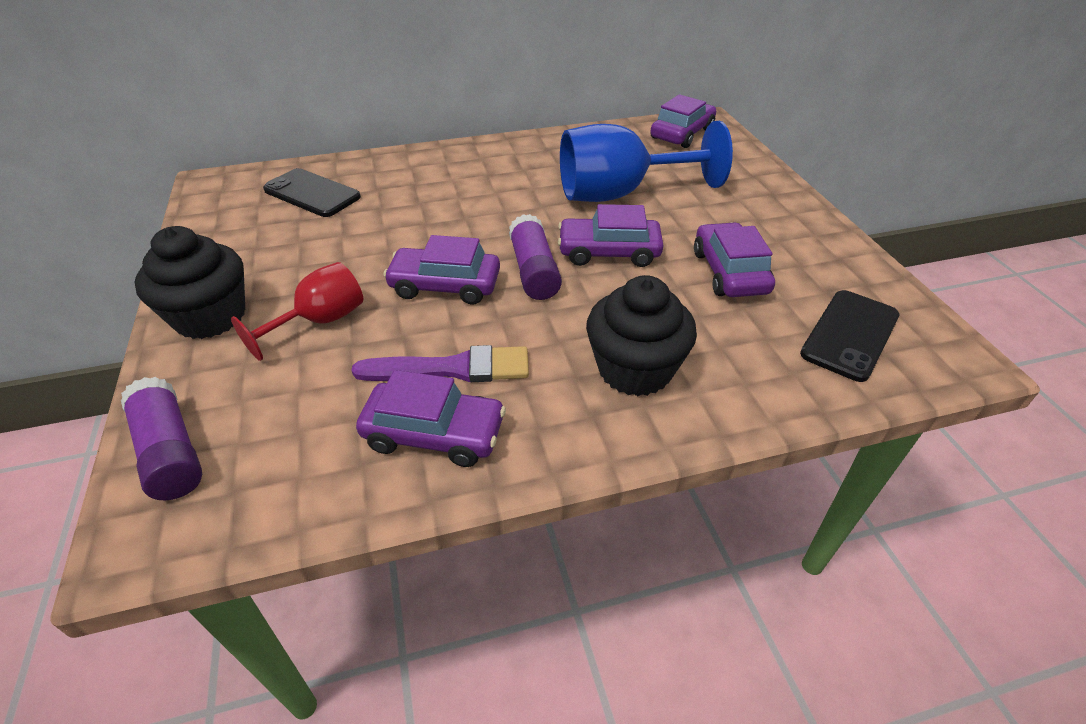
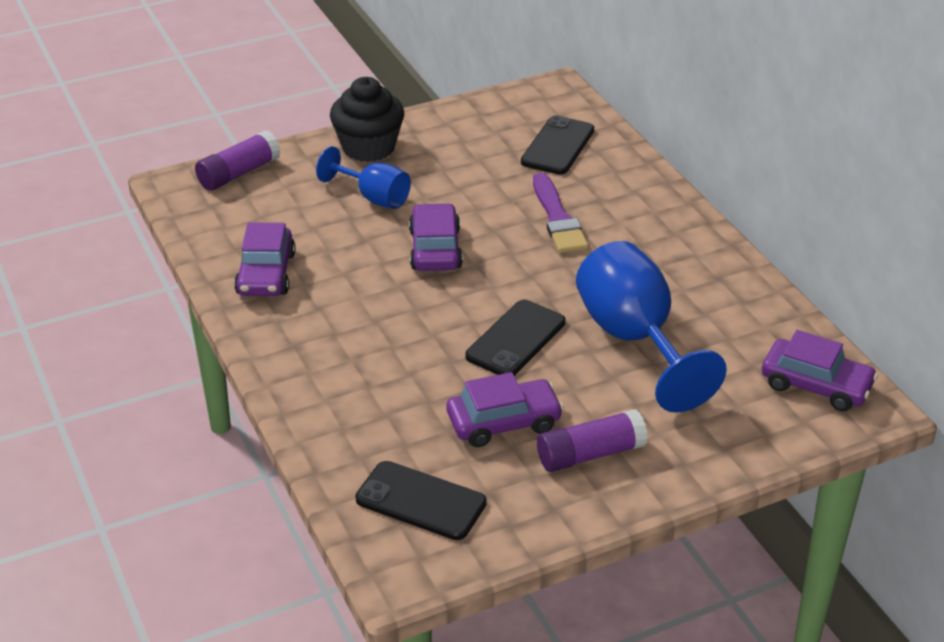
camera: 80 degrees right, 5 degrees down
red goblet [231,262,363,361] -> blue goblet [316,146,411,209]
purple brush [351,345,529,382] -> purple brush moved to [533,173,588,253]
purple glue stick [509,214,562,300] -> purple glue stick moved to [537,409,648,472]
purple car [558,204,663,267] -> black phone [466,300,565,376]
black cupcake [586,275,697,396] -> none

